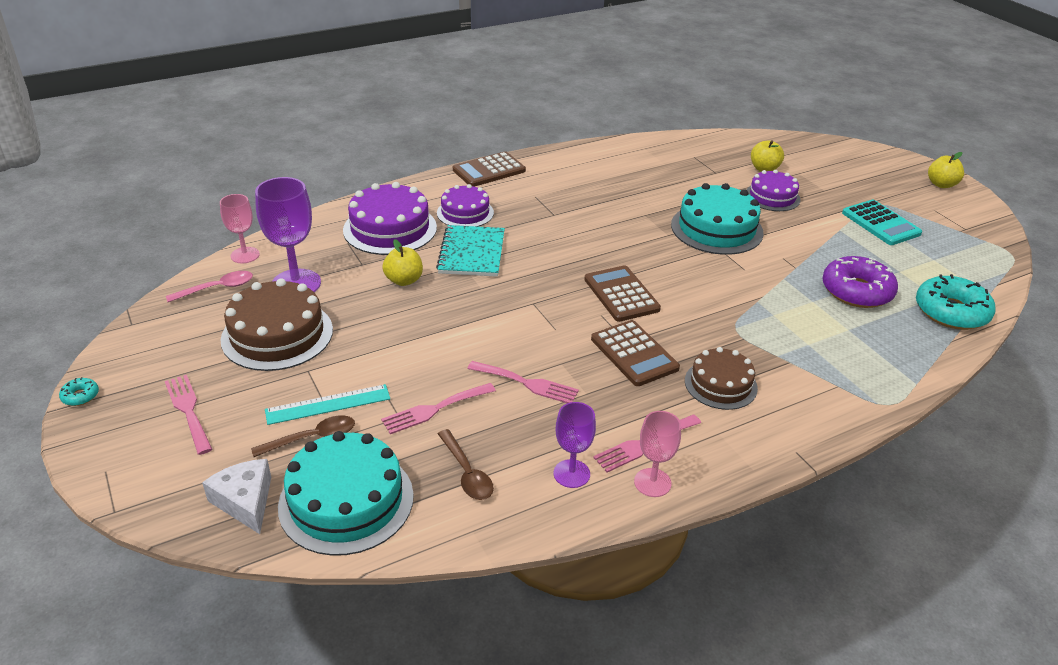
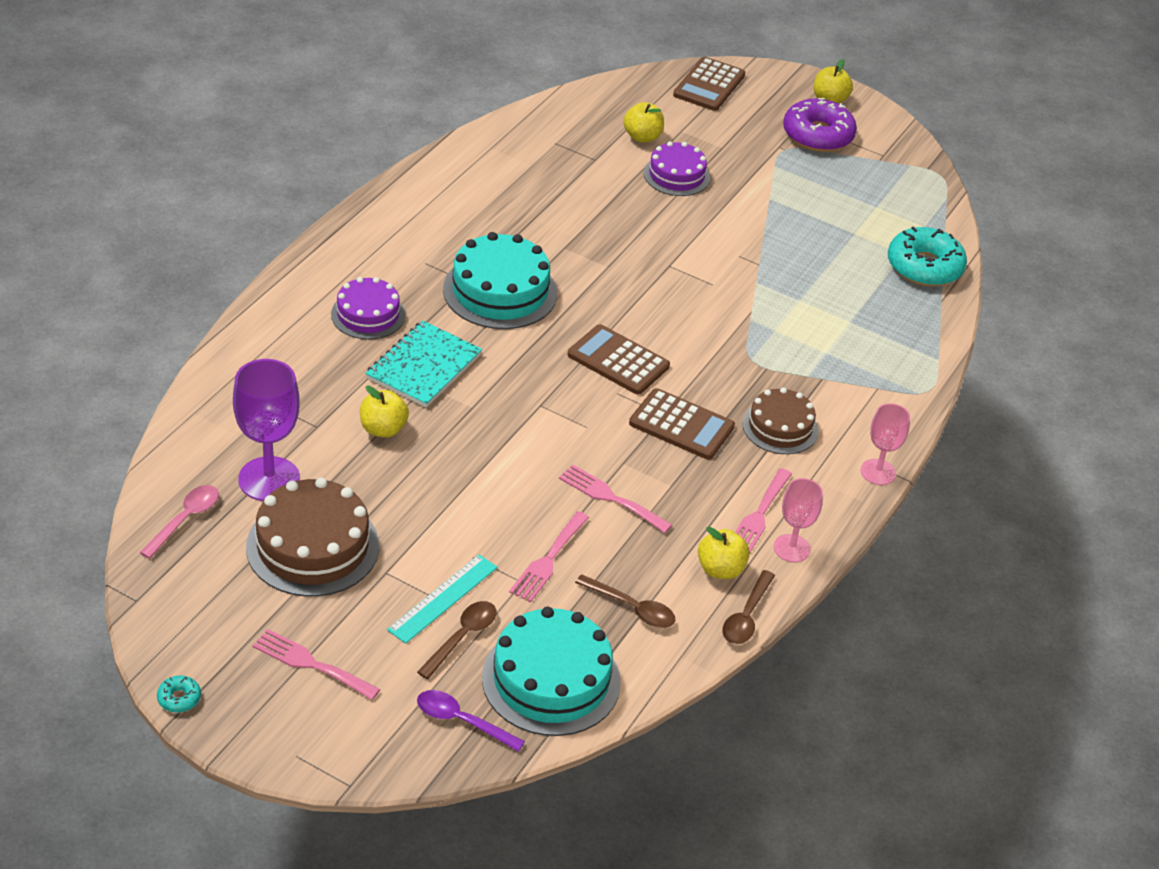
camera: 35 degrees left, 5 degrees up
white cheese [202,459,271,534] -> purple spoon [417,690,525,752]
pink goblet [220,194,260,263] -> pink goblet moved to [861,403,910,485]
purple cake [343,182,437,255] -> none
turquoise notebook [436,225,505,277] -> turquoise notebook turned 60 degrees clockwise [365,320,482,407]
brown calculator [453,151,526,187] -> brown calculator moved to [673,57,745,111]
pink fork [467,361,579,403] -> pink fork turned 135 degrees counterclockwise [559,464,672,533]
purple goblet [554,402,596,488] -> yellow apple [698,527,750,579]
turquoise cake [671,183,764,255] -> turquoise cake moved to [443,232,557,329]
purple donut [822,256,898,308] -> purple donut moved to [783,98,857,152]
turquoise calculator [842,200,922,245] -> none
none -> brown spoon [722,570,775,644]

